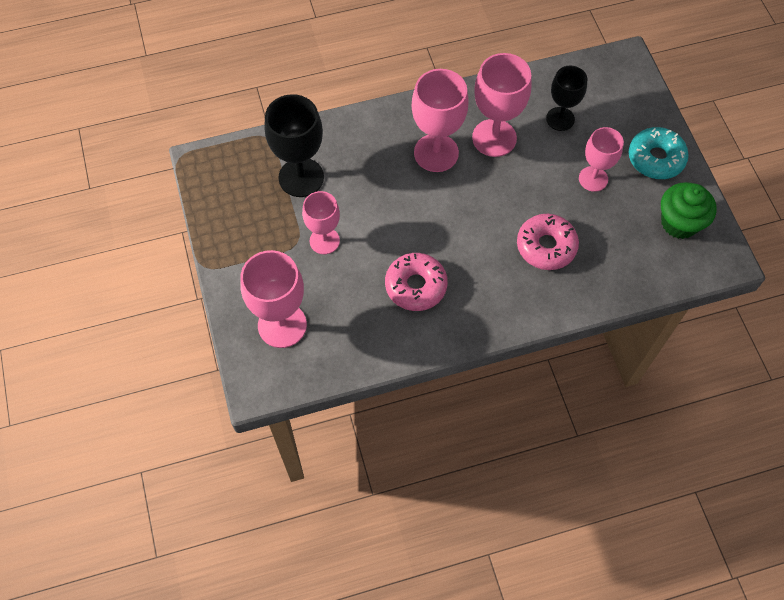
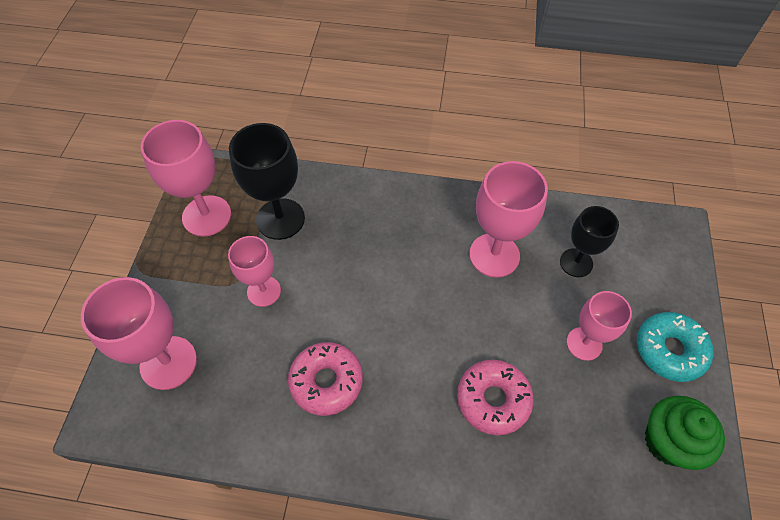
camera: 25 degrees right, 5 degrees down
pink goblet [412,69,469,172] -> pink goblet moved to [141,120,231,237]

